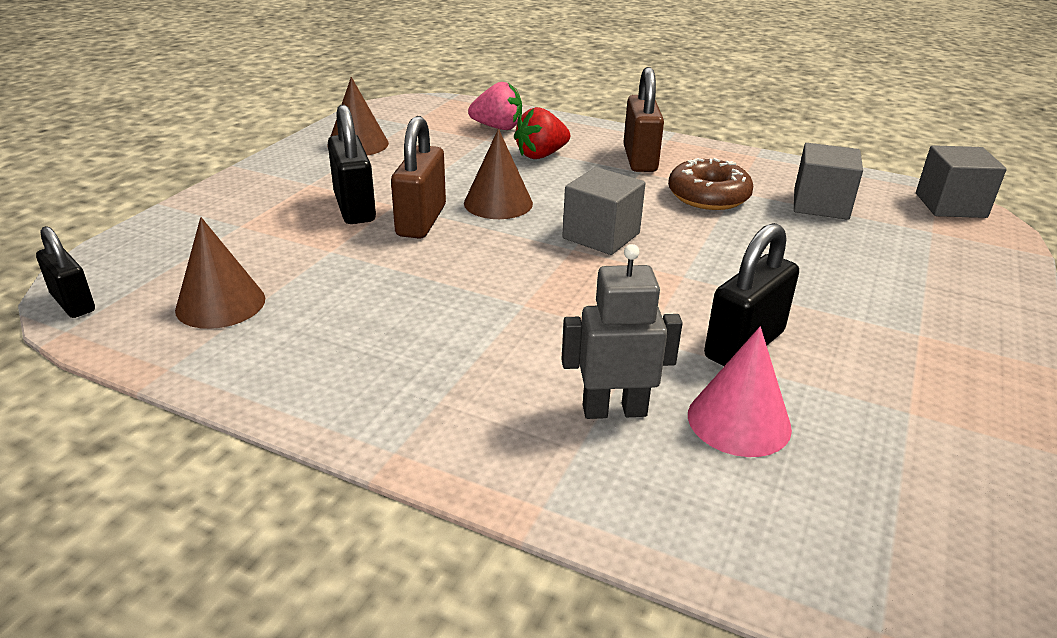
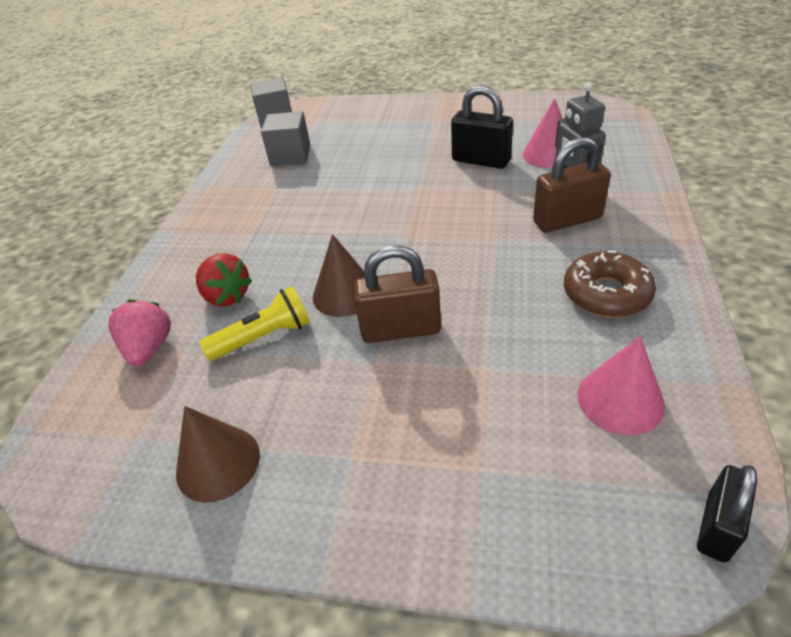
camera: 100 degrees left, 10 degrees up
brown cone [175,217,265,329] -> pink cone [578,336,665,435]
black padlock [328,105,376,224] -> none
grey cube [562,167,645,255] -> none
brown padlock [623,67,664,172] -> brown padlock moved to [533,137,611,232]
brown donut [668,158,753,210] -> brown donut moved to [564,250,656,317]
none -> yellow flashlight [199,286,310,361]

